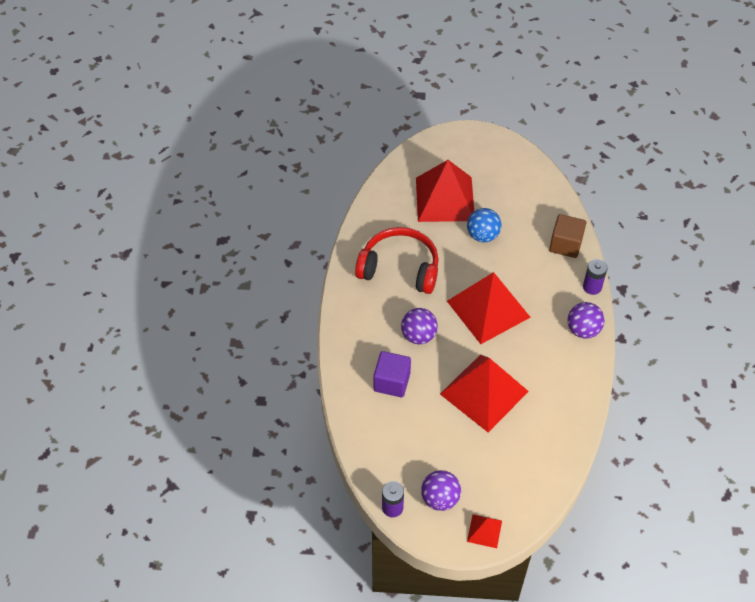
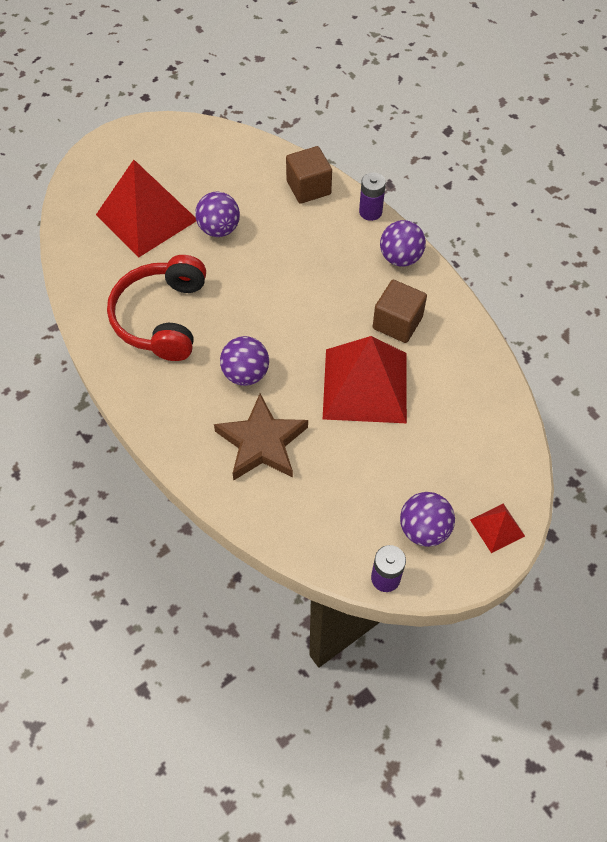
camera: 40 degrees left, 5 degrees up
red headphones [355,227,439,294] -> red headphones turned 60 degrees counterclockwise [107,255,206,361]
purple cube [374,351,411,397] -> brown star [214,394,308,480]
red pyramid [447,272,530,344] -> none
blue ball [467,208,501,242] -> purple ball [195,192,240,237]
none -> brown cube [373,280,427,343]

